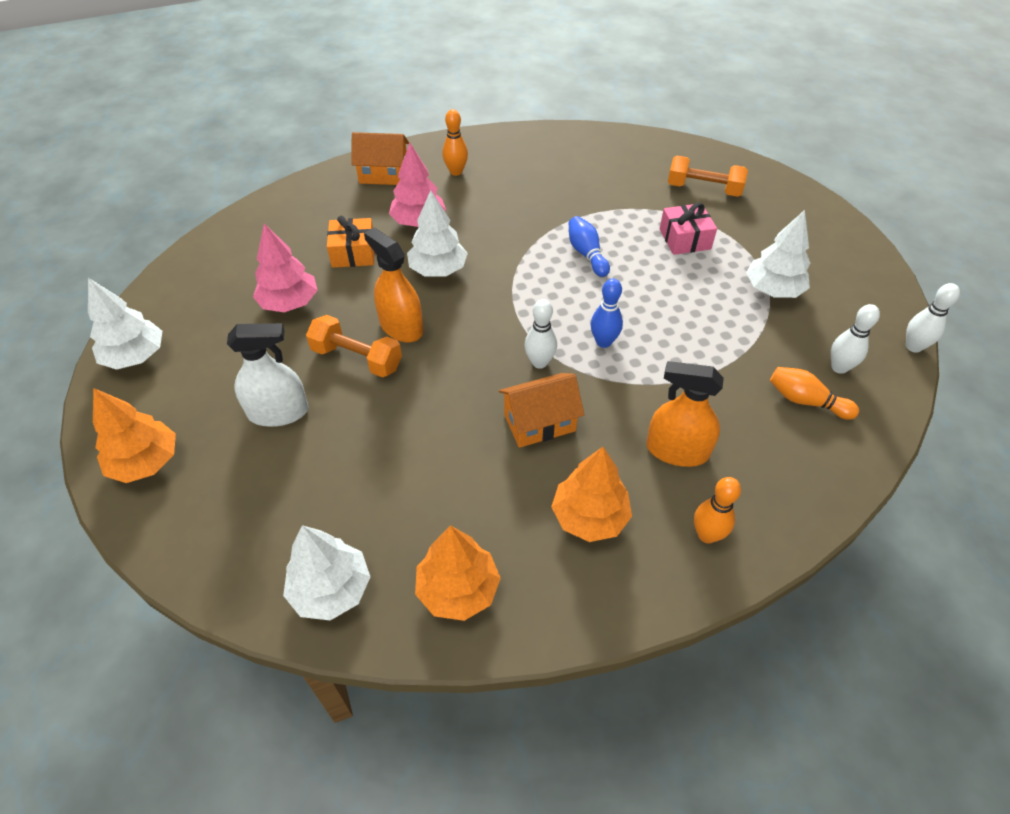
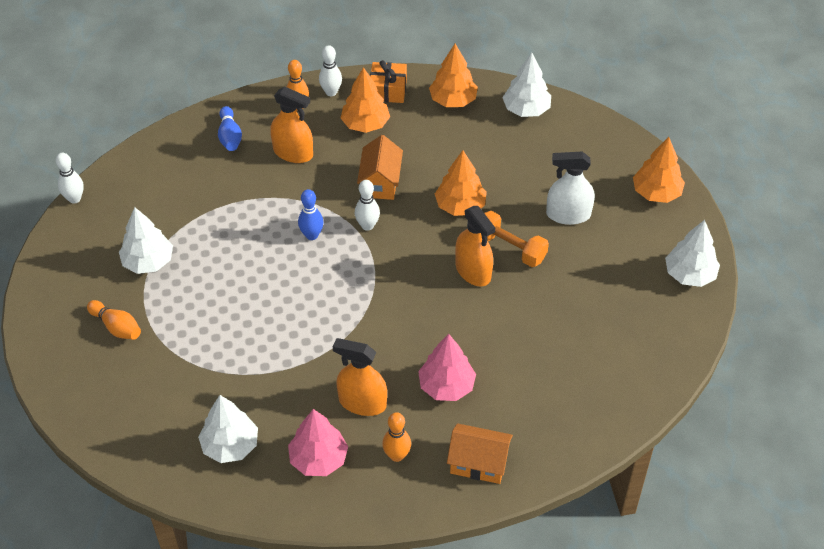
camera: 170 degrees left, 0 degrees up
pink tree [253,223,318,312] -> pink tree moved to [288,409,348,476]
orange gift [327,216,375,268] -> orange gift moved to [370,60,407,103]
white tree [407,190,468,276] -> white tree moved to [198,395,258,463]
orange house [499,373,584,448] -> orange house turned 75 degrees counterclockwise [357,135,403,200]
blue bowling pin [568,216,610,277] -> blue bowling pin moved to [218,106,242,151]
pink gift [660,203,717,255] -> none
orange dumbbell [668,156,748,197] -> none
orange bowling pin [770,367,859,420] -> orange bowling pin moved to [87,300,141,340]
white bowling pin [831,304,880,374] -> white bowling pin moved to [319,45,342,96]
none -> orange spray bottle [333,338,387,416]
none -> orange tree [435,150,487,216]

